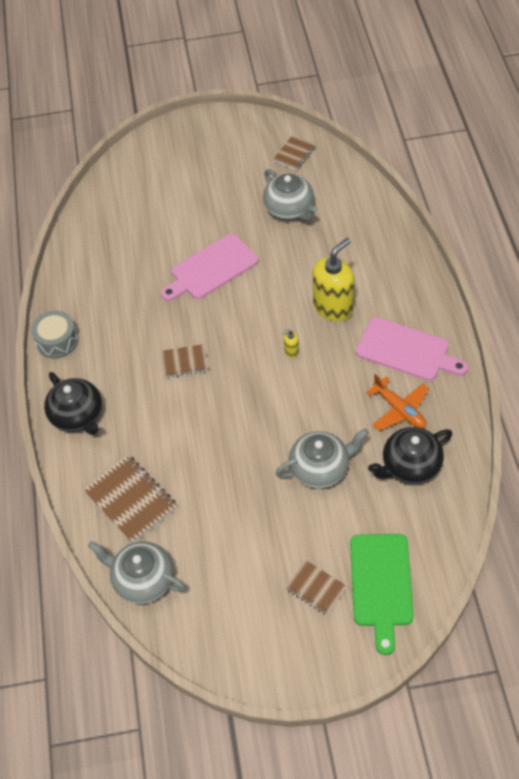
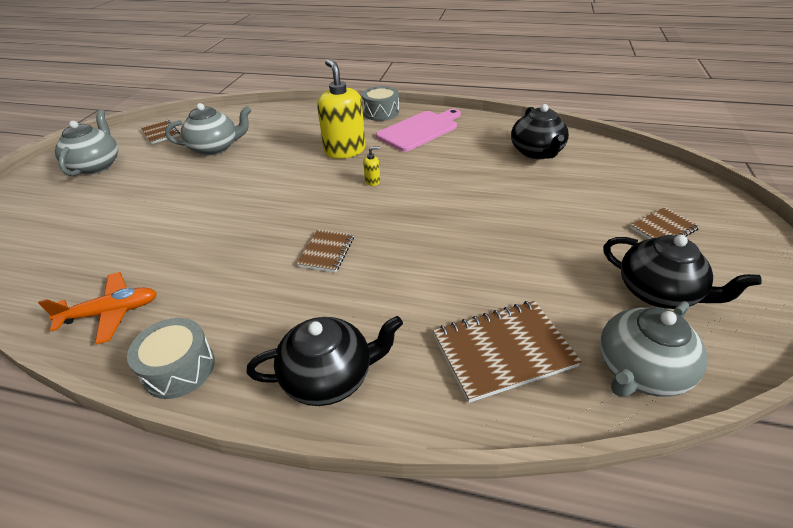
camera: 70 degrees left, 15 degrees down
pink cutting board [161,234,258,301] -> none
grey teapot [275,429,369,489] -> grey teapot moved to [55,110,118,176]
yellow soap dispenser [282,329,299,358] -> yellow soap dispenser turned 120 degrees counterclockwise [363,146,380,186]
green cutting board [350,534,414,655] -> none
orange plane [366,374,429,431] -> orange plane moved to [38,272,157,344]
none -> grey drum [362,86,399,121]
none -> black teapot [604,235,762,309]

